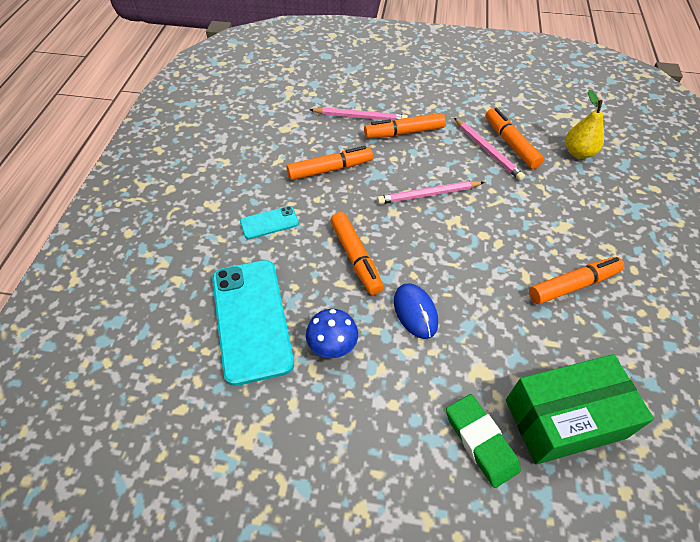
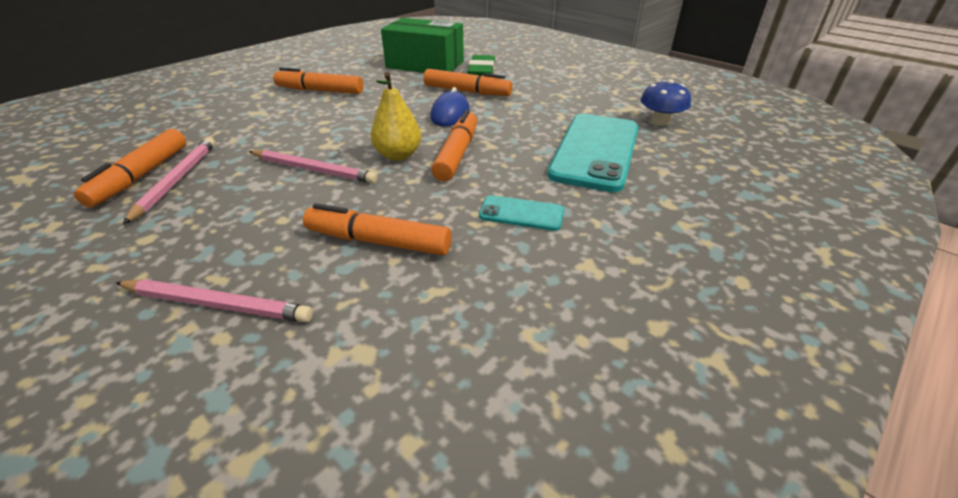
camera: 145 degrees left, 15 degrees down
blue mushroom [306,309,358,358] -> blue mushroom moved to [640,79,691,126]
pink pencil [310,107,408,121] -> pink pencil turned 150 degrees clockwise [115,279,313,322]
orange marker [364,113,446,138] -> orange marker moved to [423,69,513,96]
yellow pear [565,90,604,159] -> yellow pear moved to [371,72,421,161]

